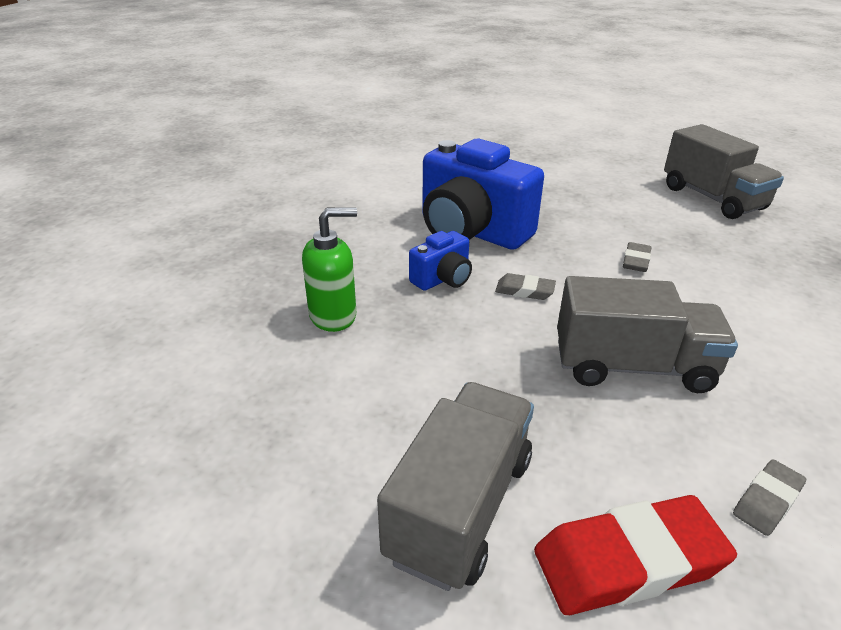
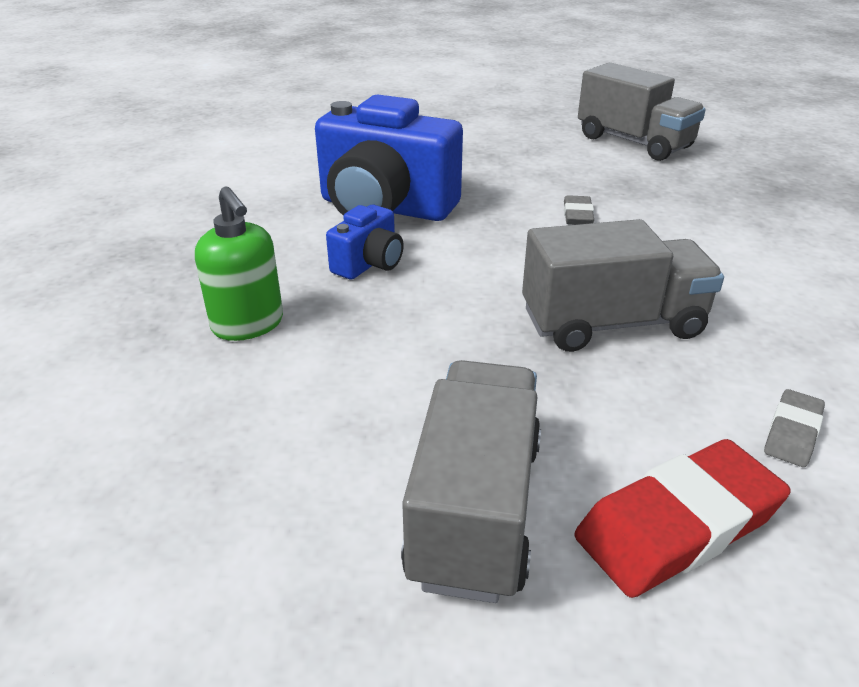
camera: 15 degrees left, 0 degrees up
green soap dispenser [302,207,357,332] -> green soap dispenser turned 90 degrees clockwise [195,187,283,341]
grey eraser [495,273,556,300] -> none

